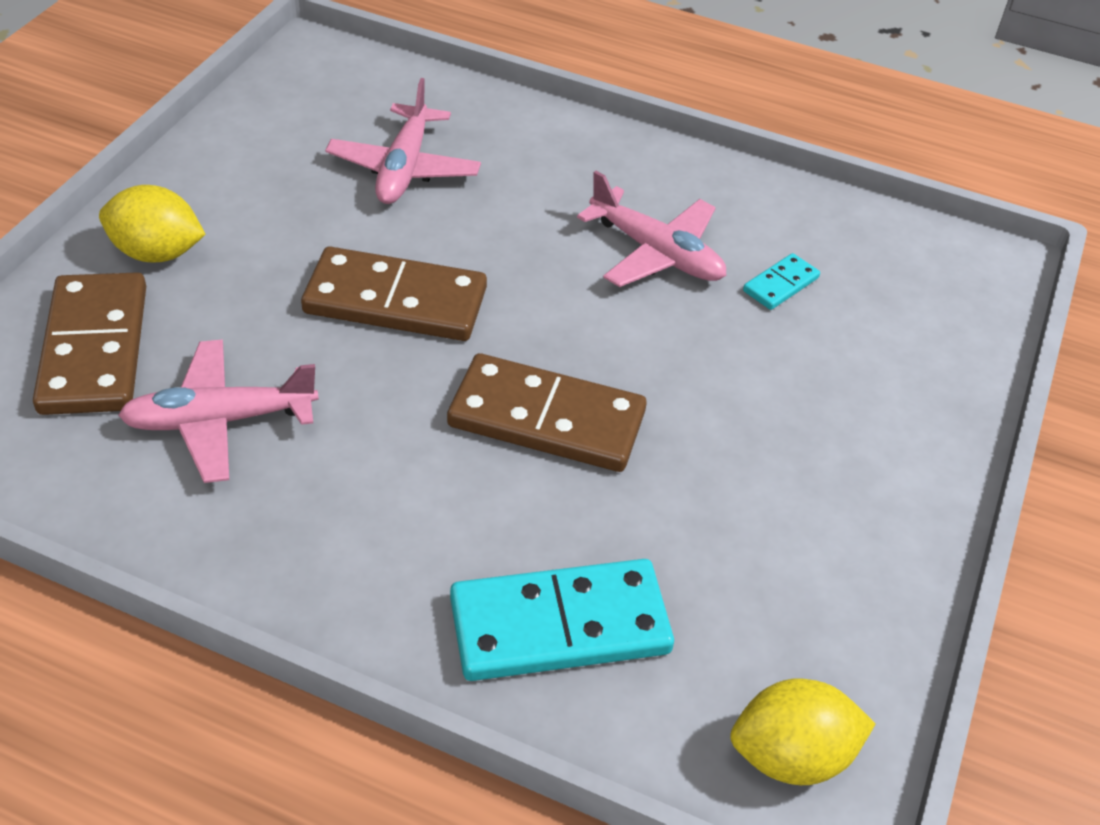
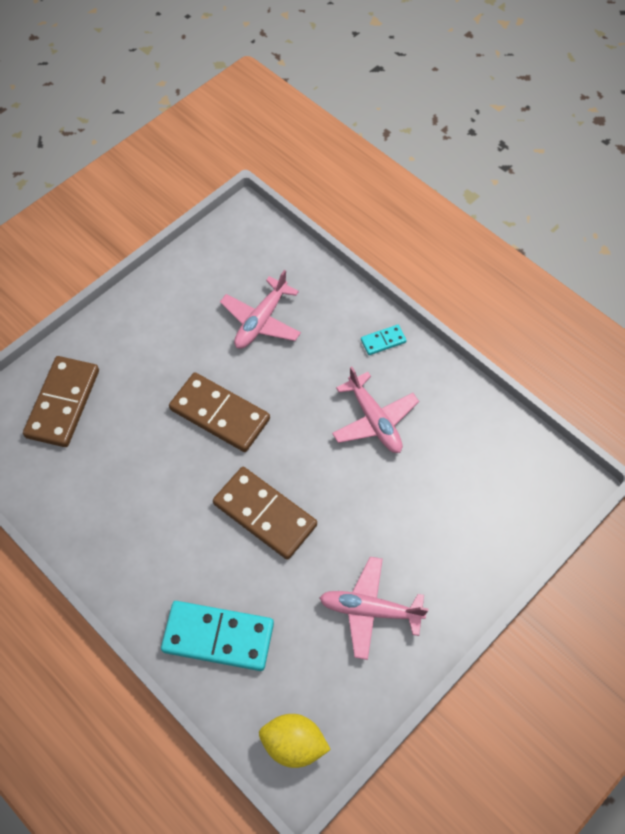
camera: 25 degrees right, 15 degrees up
yellow lemon [99,185,206,262] -> none
pink plane [118,339,319,483] -> pink plane moved to [320,557,429,660]
turquoise domino [743,253,820,310] -> turquoise domino moved to [361,325,407,355]

